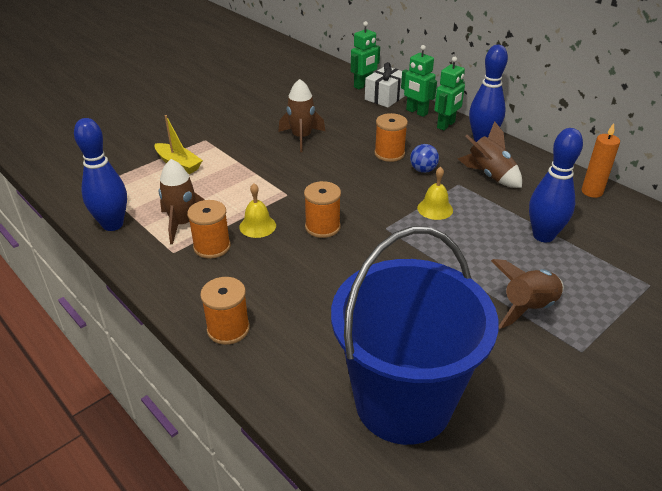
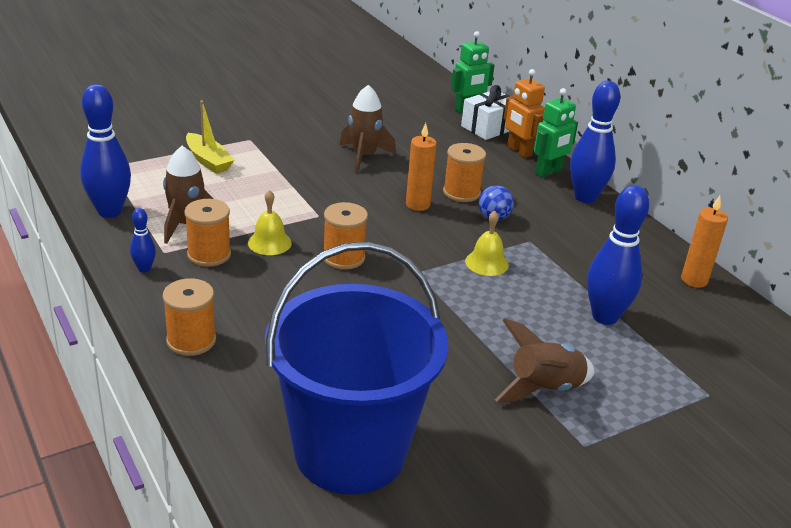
camera: 10 degrees right, 5 degrees down
green robot [401,45,437,117] -> orange robot [504,69,545,158]
brown rocket [458,121,522,188] -> none
none -> blue bowling pin [130,208,156,273]
none -> orange candle [406,123,437,211]

